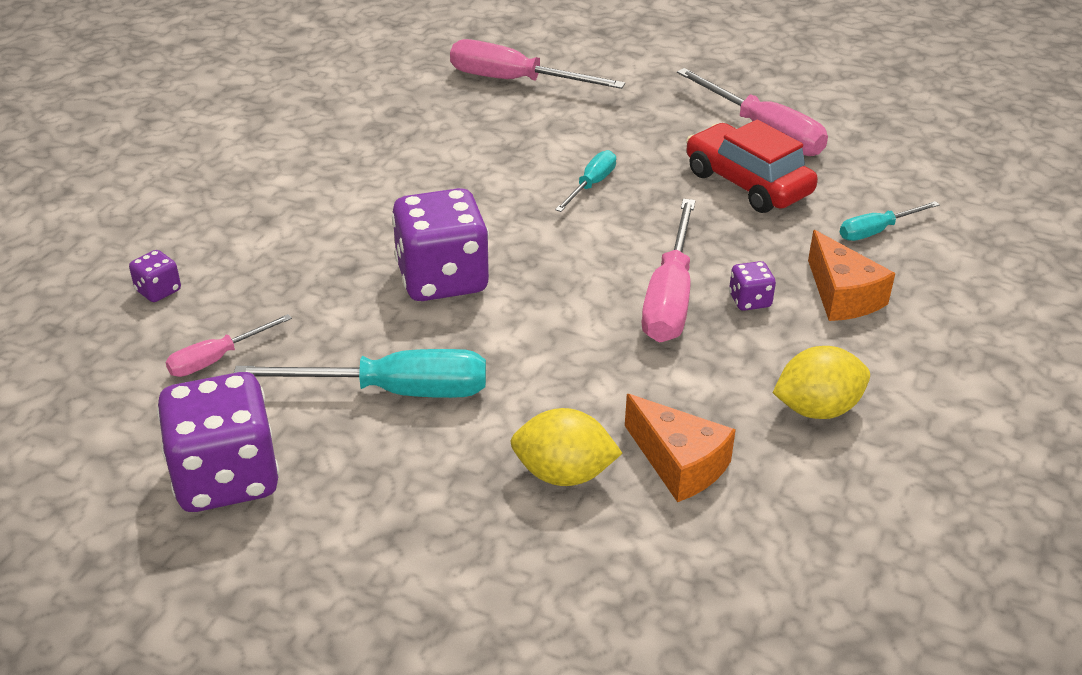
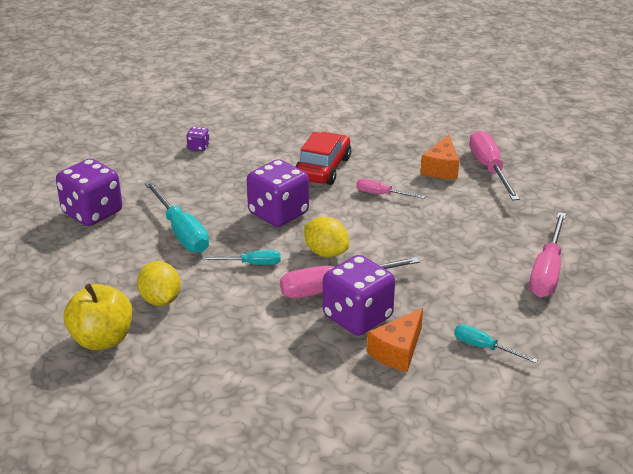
camera: 60 degrees right, 5 degrees down
pink screwdriver [166,314,292,377] -> pink screwdriver moved to [357,179,425,199]
turquoise screwdriver [555,150,616,212] -> turquoise screwdriver moved to [202,250,281,265]
orange cheese [625,394,736,502] -> orange cheese moved to [421,135,459,179]
red car [686,120,818,213] -> red car moved to [296,132,351,185]
purple dice [729,261,776,311] -> purple dice [323,255,395,336], size x2.29
yellow lemon [773,346,870,419] -> yellow lemon moved to [304,217,349,257]
none -> yellow apple [64,284,132,350]

